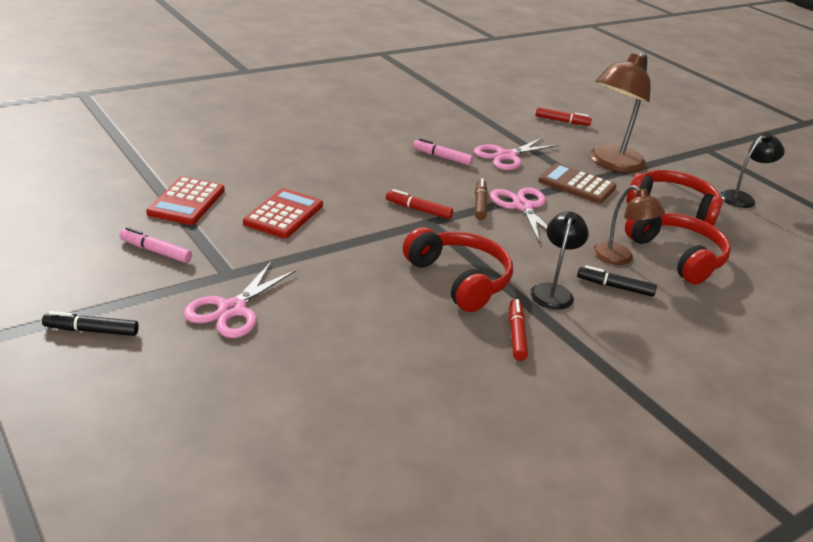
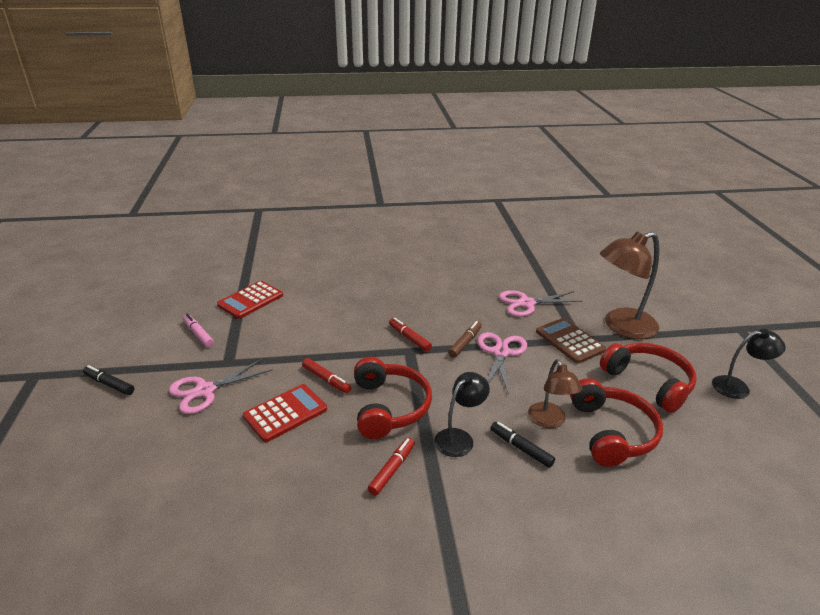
camera: 30 degrees right, 0 degrees up
red calculator [243,188,323,238] -> red calculator moved to [243,384,327,442]
pink marker [413,139,473,165] -> none
red marker [536,107,592,126] -> red marker moved to [302,358,351,393]

